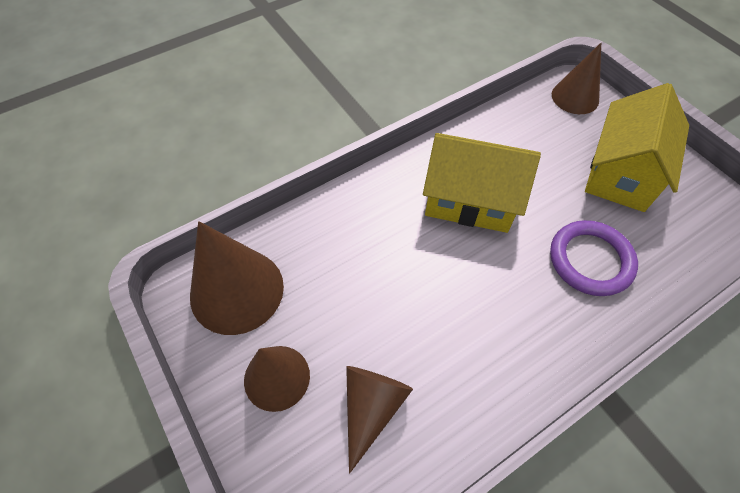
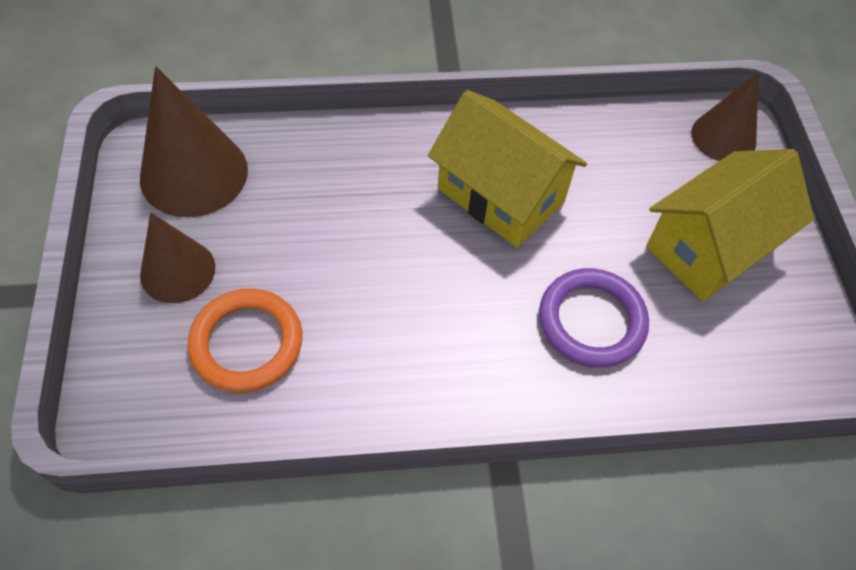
camera: 25 degrees right, 0 degrees up
brown cone [346,366,413,474] -> orange ring [188,289,302,393]

